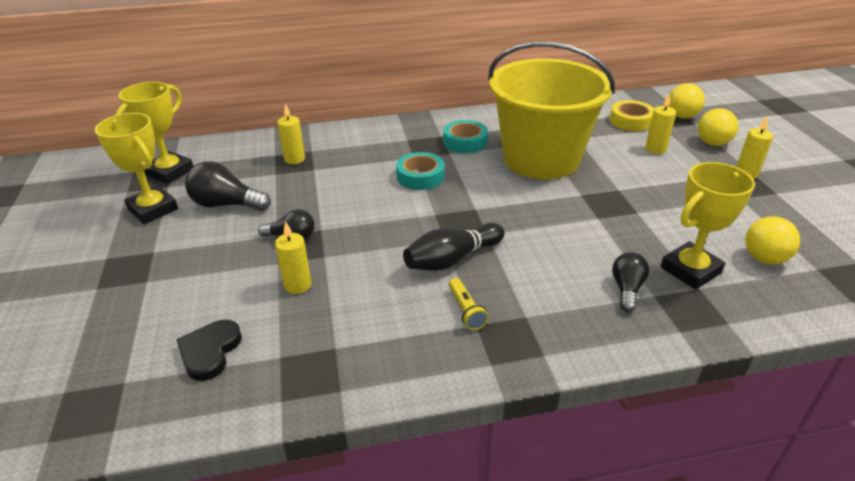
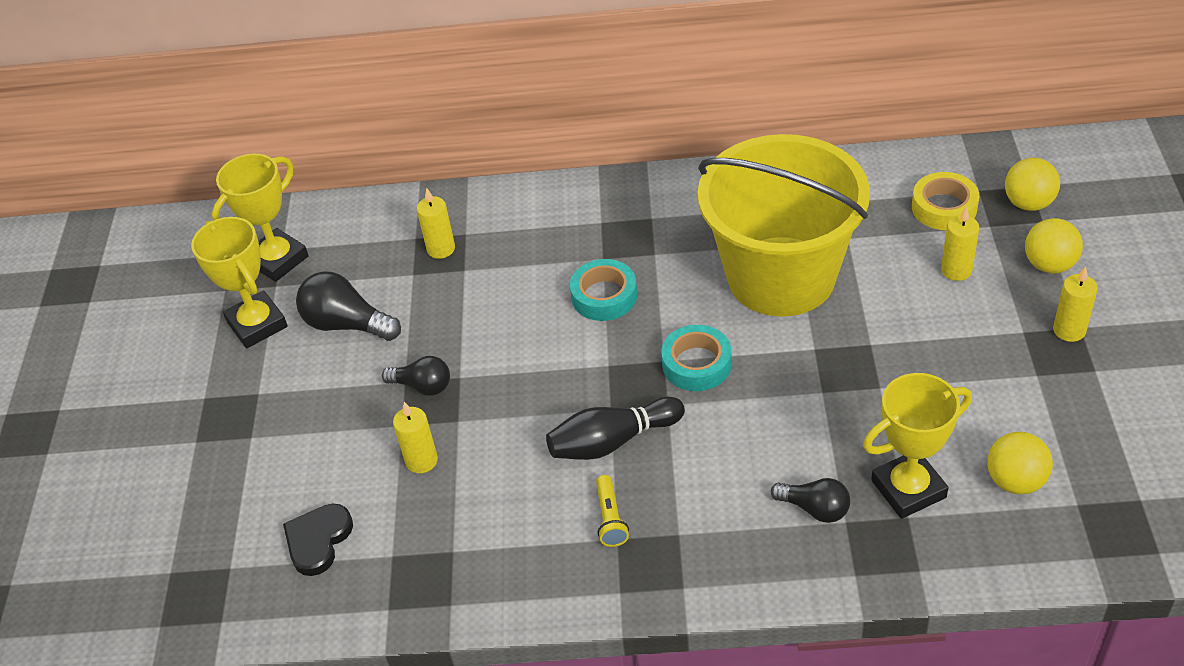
camera: 15 degrees right, 10 degrees up
turquoise tape [443,120,488,153] -> turquoise tape moved to [661,325,732,391]
black light bulb [612,252,649,312] -> black light bulb turned 90 degrees clockwise [771,478,850,523]

